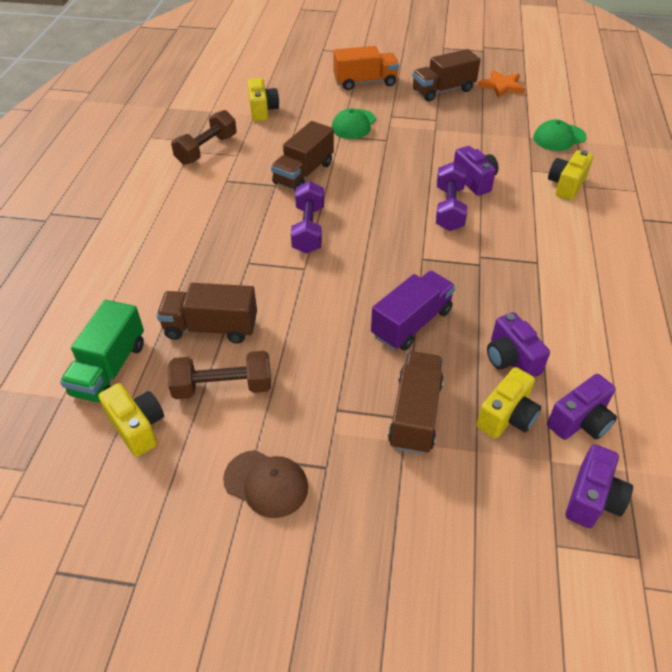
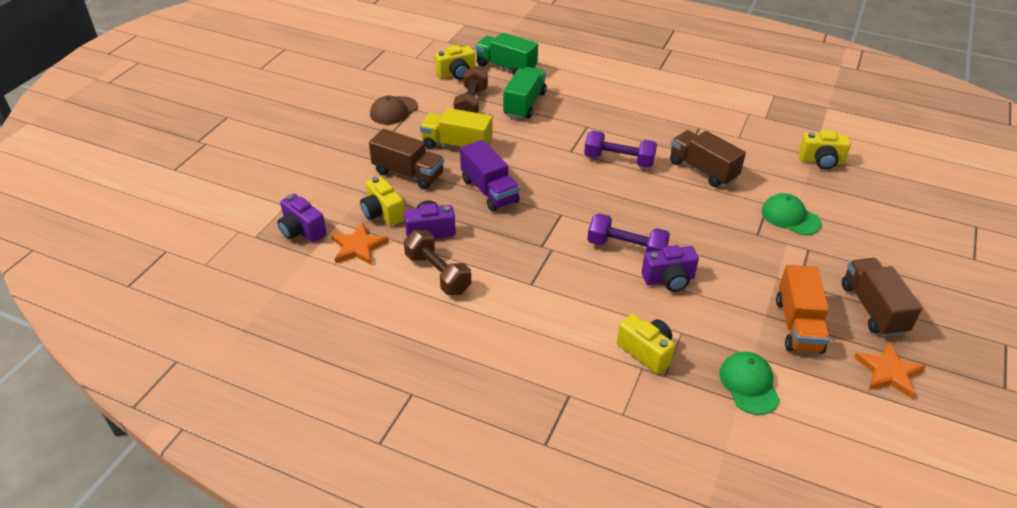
camera: 105 degrees right, 5 degrees down
brown truck [157,283,257,344] -> green truck [503,67,547,119]
brown dumbbell [171,110,237,165] -> brown dumbbell moved to [404,230,472,295]
orange truck [334,46,399,90] -> orange truck moved to [776,265,830,354]
purple camera [547,374,617,440] -> orange star [331,222,389,265]
none -> yellow truck [420,108,492,149]

